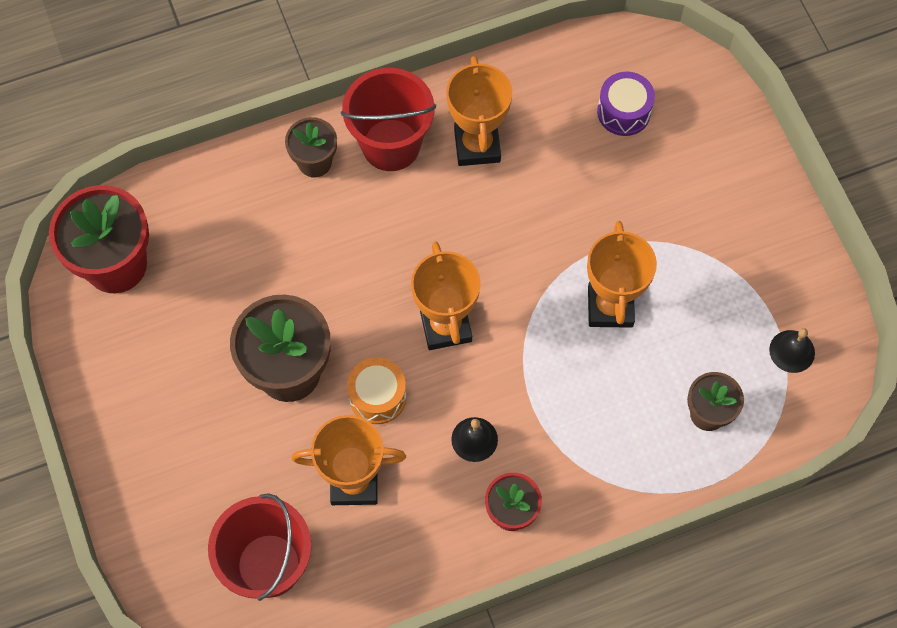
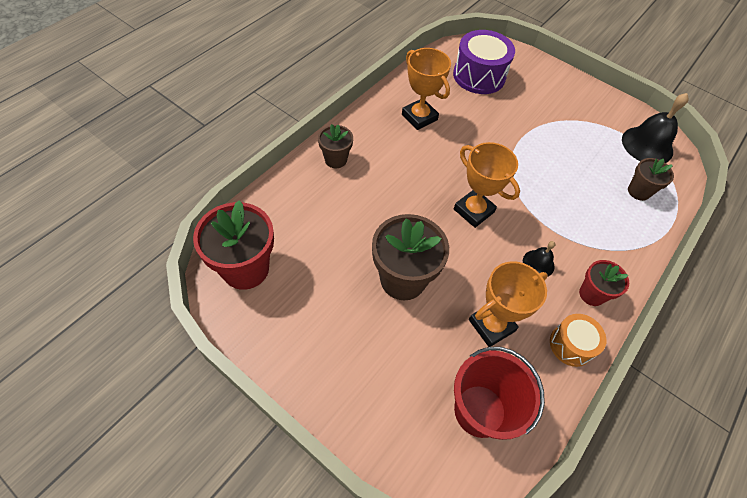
camera: 35 degrees left, 10 degrees down
red bucket [341,68,436,171] -> none
orange drum [347,357,407,424] -> orange drum moved to [550,314,606,367]
orange trophy [587,221,657,328] -> none
purple drum [597,71,655,136] -> purple drum [453,30,515,94], size x1.69
black bell [769,328,815,373] -> black bell [622,93,689,163], size x1.89

